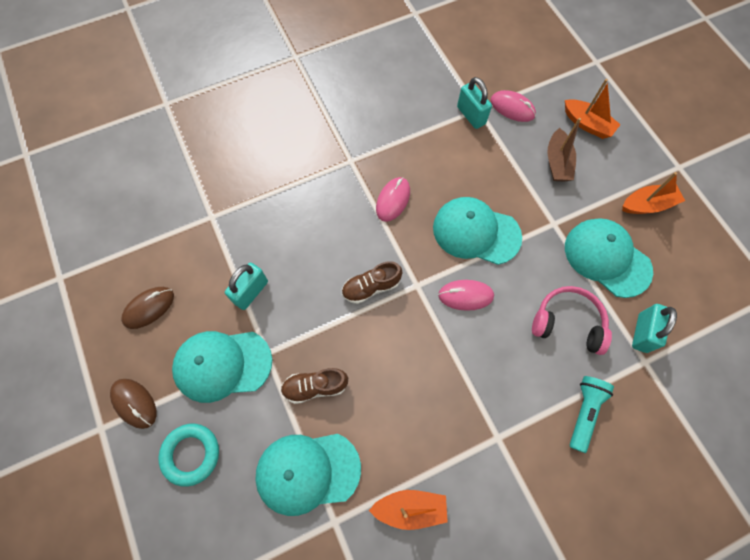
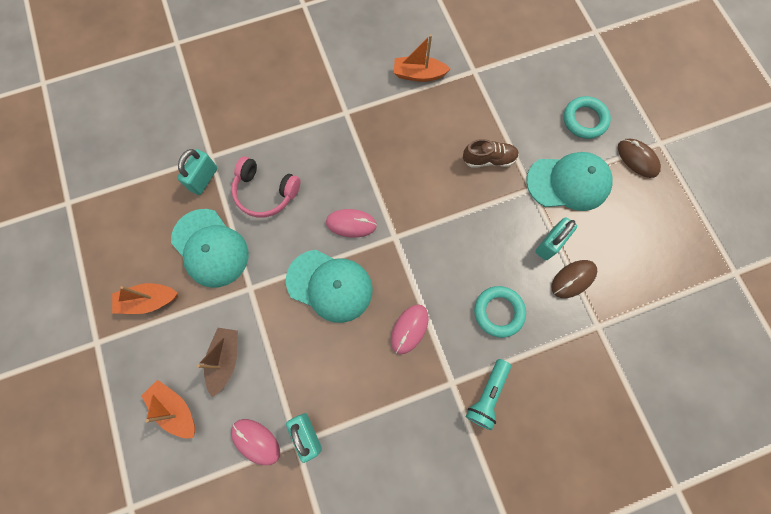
camera: 175 degrees left, 5 degrees up
brown mouse [121,287,174,329] -> brown mouse moved to [552,260,597,298]
turquoise cap [255,434,361,516] -> none
brown shoe [342,261,403,304] -> none
turquoise flashlight [570,376,614,453] -> turquoise flashlight moved to [466,359,511,430]
none -> turquoise ring [474,286,526,338]

